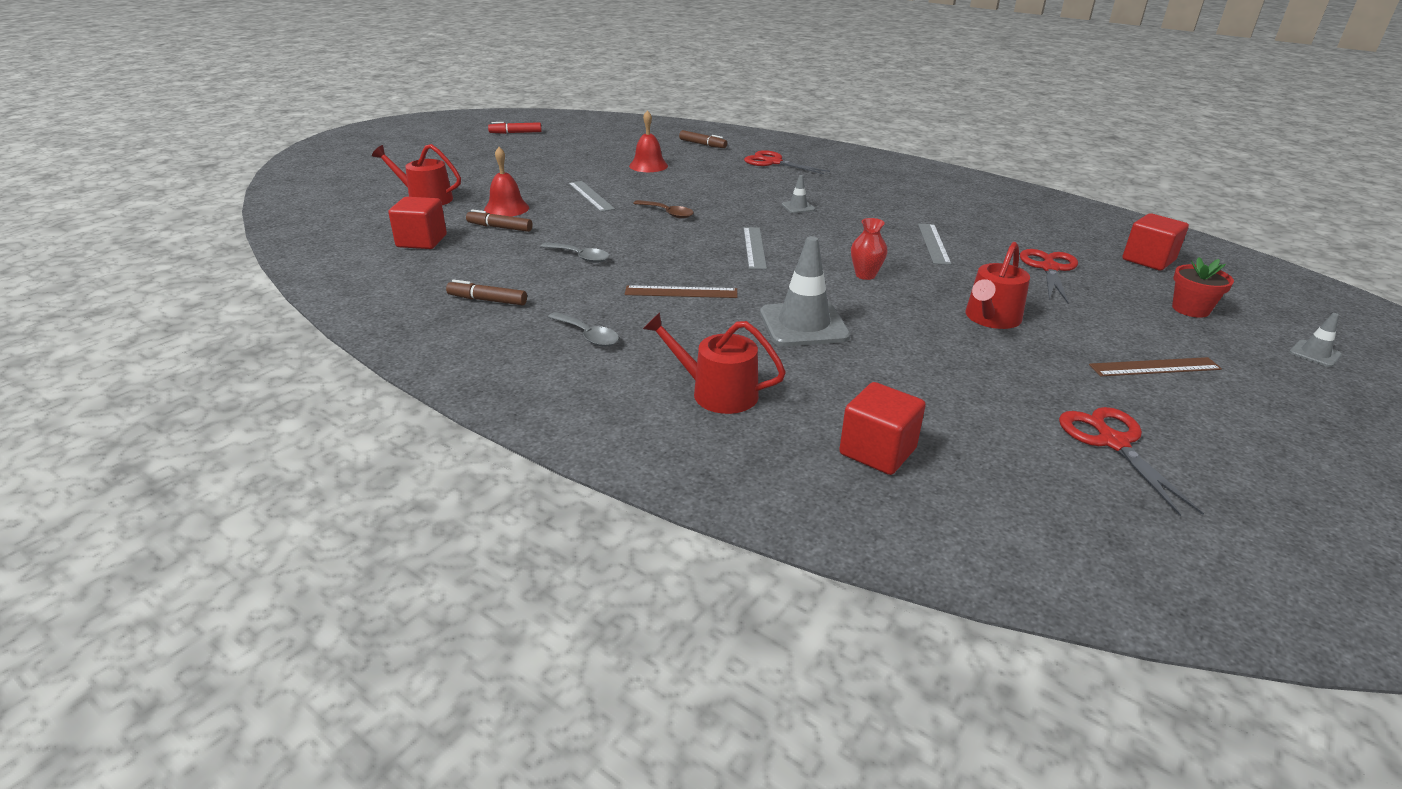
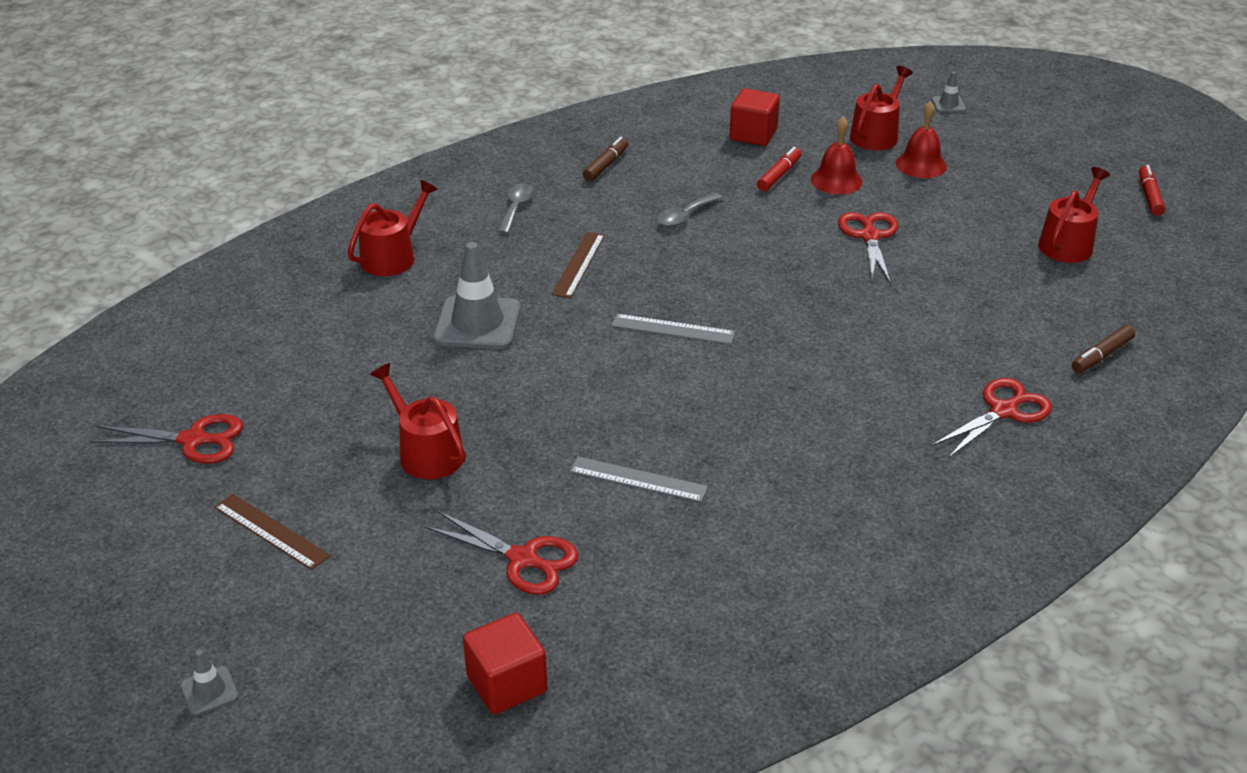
camera: 105 degrees right, 5 degrees up
brown marker [466,209,532,232] -> red marker [757,147,801,191]
grey spoon [548,312,619,347] -> grey spoon turned 135 degrees clockwise [497,183,534,234]
grey ruler [569,181,615,212] -> red scissors [838,212,898,284]
red bell [629,110,668,172] -> red bell moved to [896,101,947,178]
brown spoon [633,200,694,219] -> none
grey traffic cone [782,175,815,213] -> grey traffic cone moved to [932,72,966,112]
red cube [839,382,926,475] -> none
red vase [851,218,887,280] -> none
brown ruler [1089,357,1222,376] -> brown ruler turned 60 degrees counterclockwise [214,494,330,570]
red flower pot [1172,257,1234,318] -> none
none -> red watering can [1038,167,1110,263]

